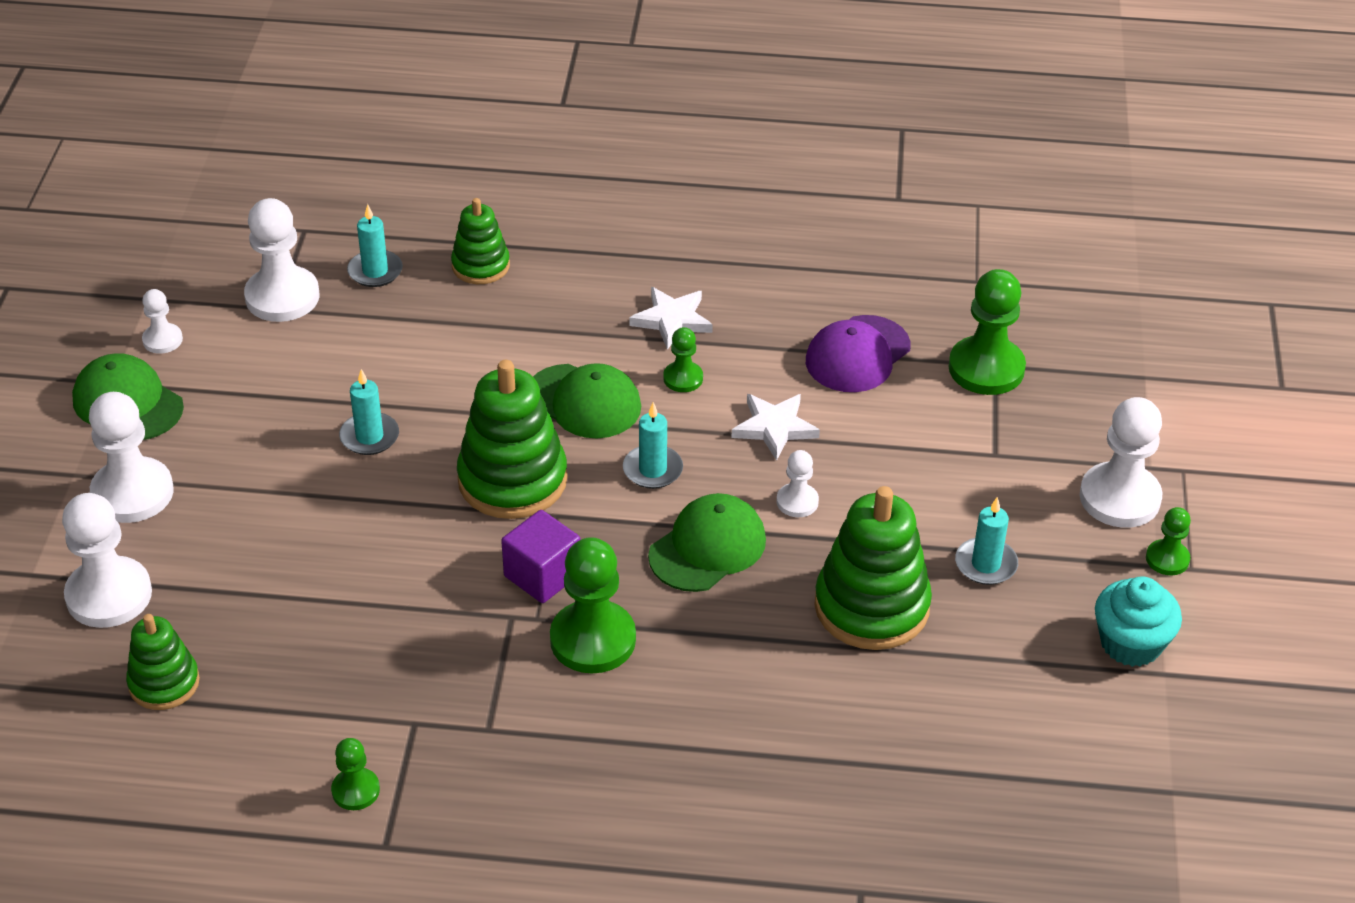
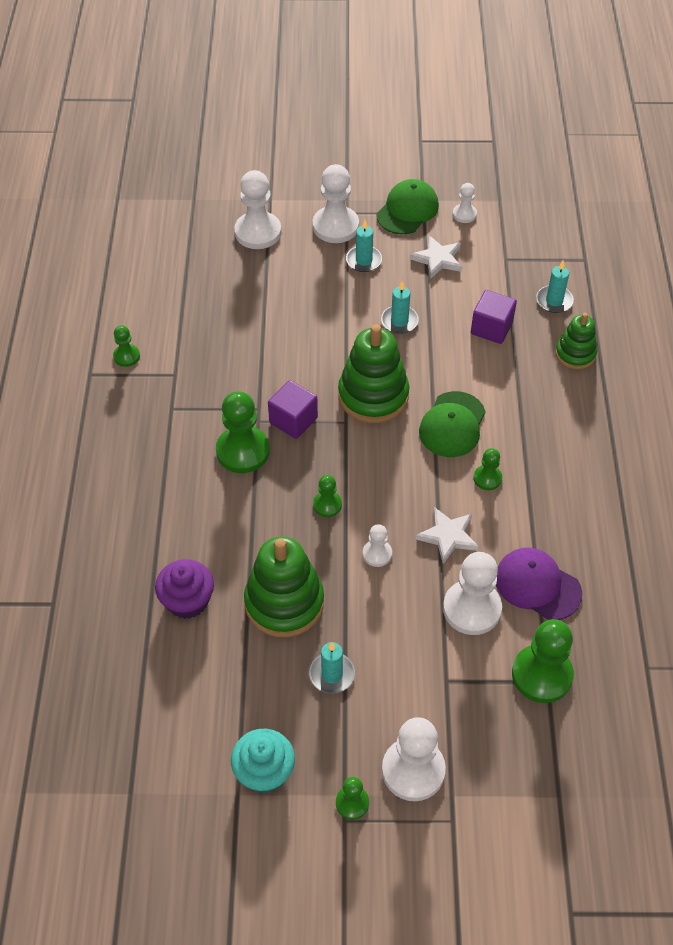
camera: 85 degrees right, 10 degrees up
green stacking toy [126,614,200,710] -> none
white pawn [244,198,320,322] -> white pawn moved to [443,552,502,635]
turquoise candle [623,402,683,489] -> turquoise candle moved to [346,220,382,272]
white star [629,287,713,350] -> white star moved to [410,236,462,279]
green cap [648,493,766,592] -> green pawn [313,475,342,517]
none -> purple cupcake [155,559,214,619]
none -> purple cube [471,290,517,344]

